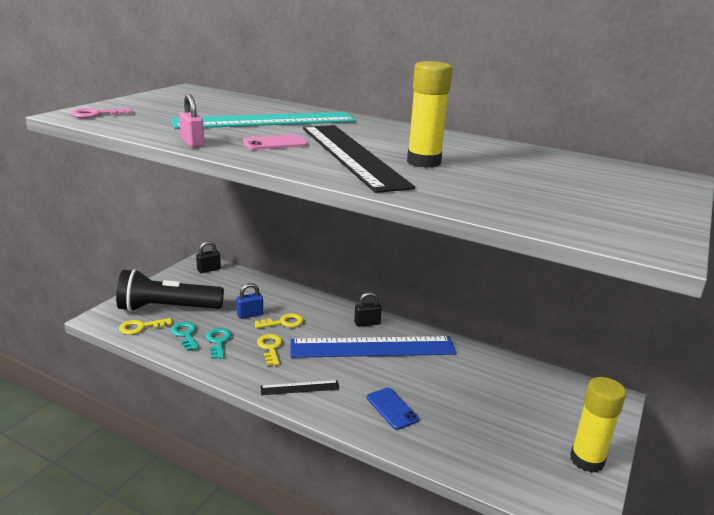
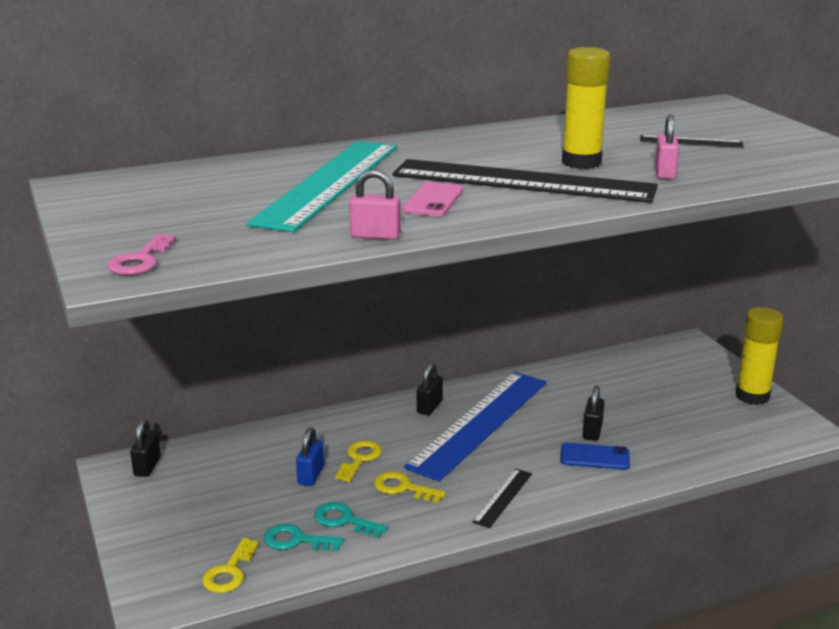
camera: 50 degrees left, 0 degrees up
black flashlight [116,269,224,312] -> none
none -> black padlock [583,386,605,441]
none -> black ruler [640,135,744,148]
none -> pink padlock [655,114,679,179]

